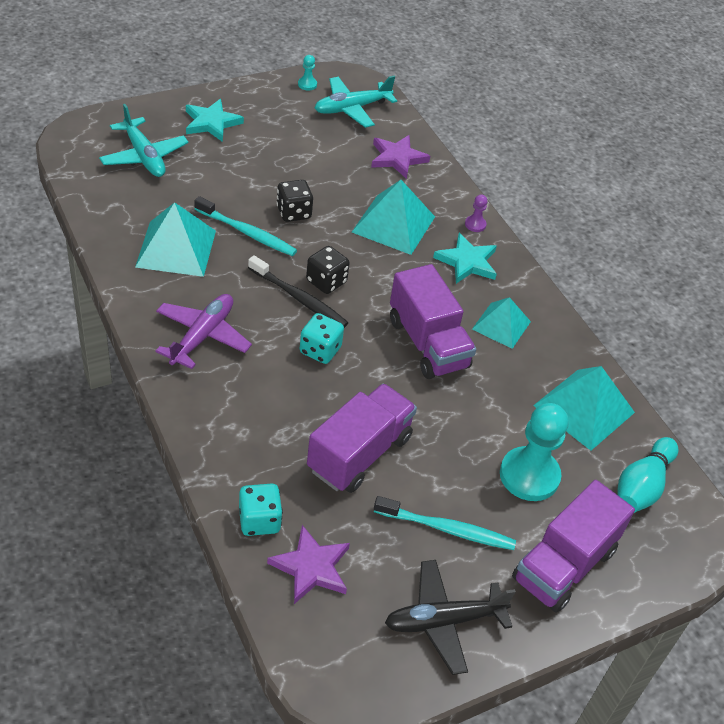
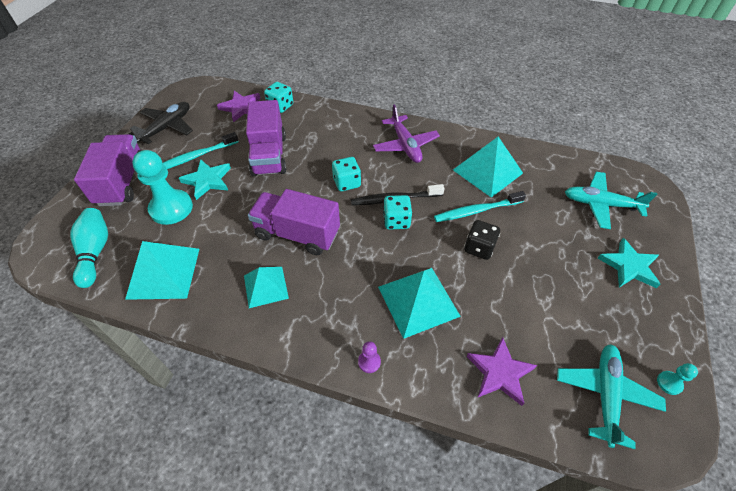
camera: 140 degrees right, 5 degrees up
black dice [306,246,350,294] -> turquoise dice [383,195,412,230]
turquoise star [433,233,497,284] -> turquoise star moved to [179,159,231,200]

